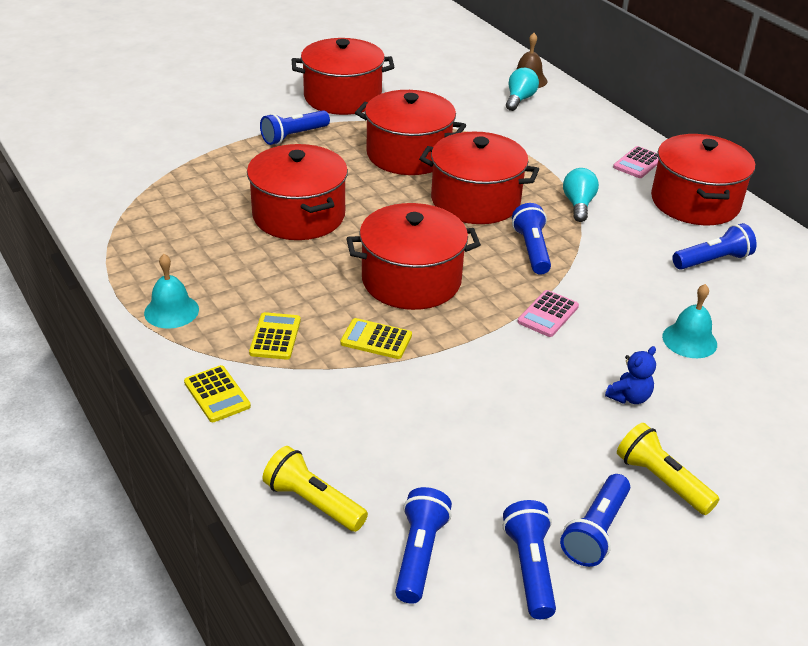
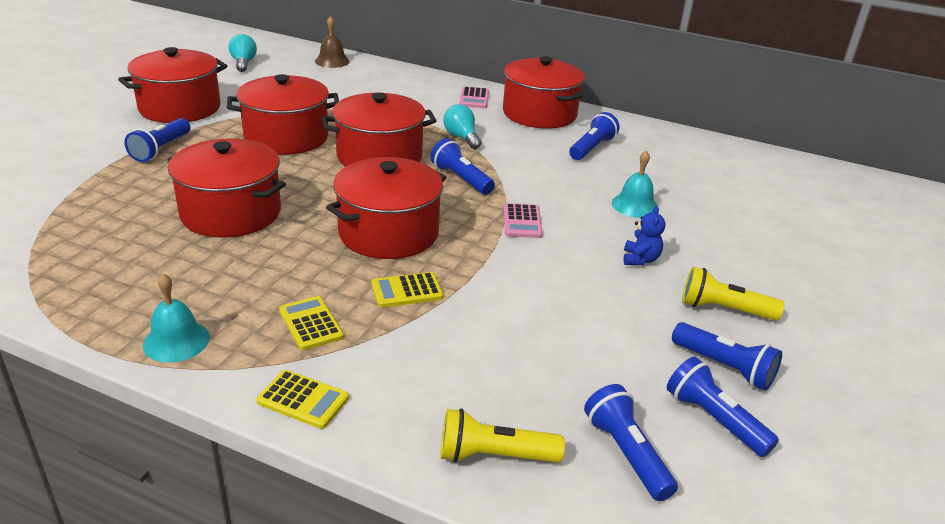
camera: 35 degrees left, 5 degrees down
turquoise light bulb [506,68,539,111] -> turquoise light bulb moved to [229,34,257,72]
blue flashlight [560,474,630,567] -> blue flashlight turned 45 degrees counterclockwise [672,322,782,391]

